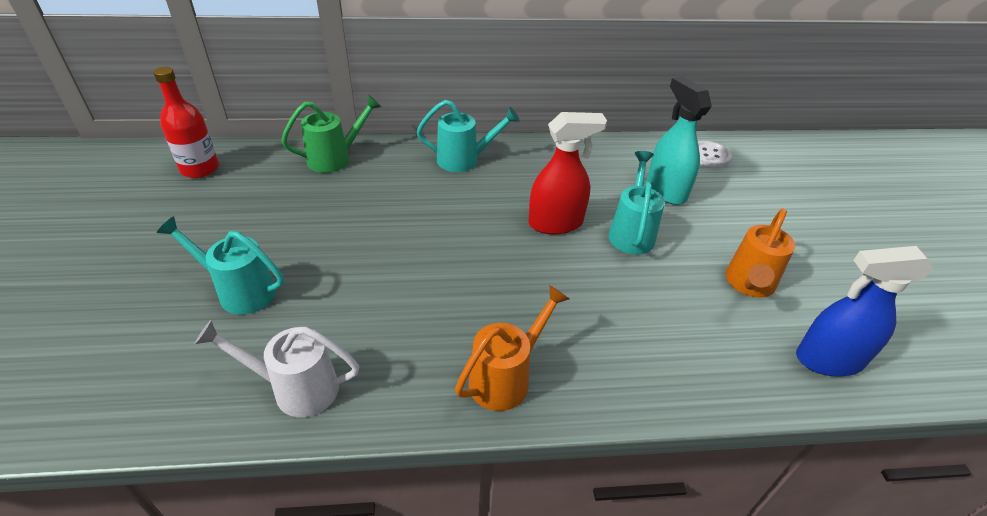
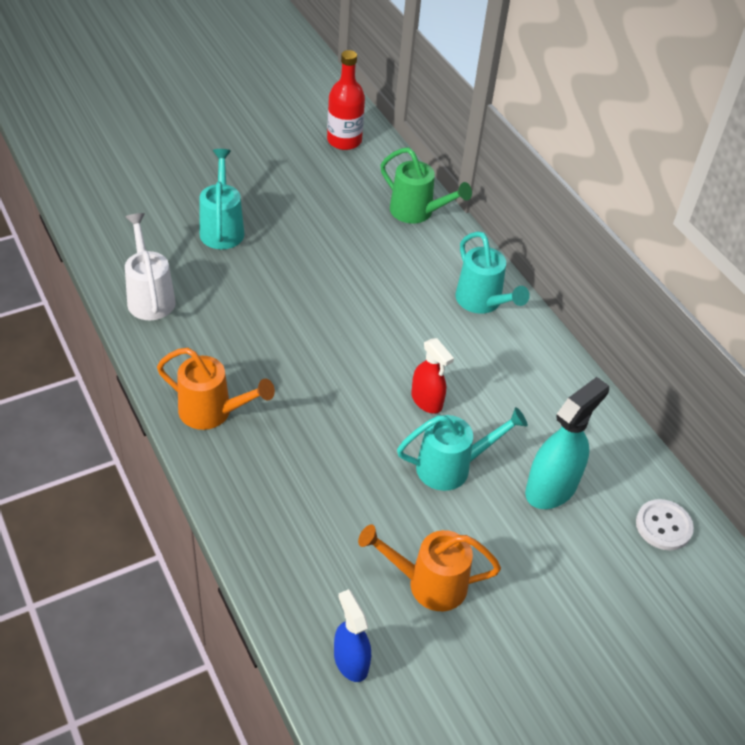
camera: 65 degrees right, 5 degrees up
red spray bottle [528,112,607,235] -> red spray bottle [411,338,454,414], size x0.64
blue spray bottle [796,246,933,376] -> blue spray bottle [334,589,371,682], size x0.64

